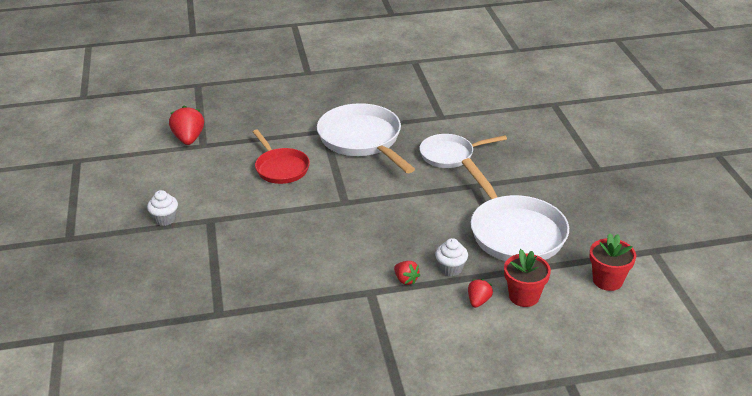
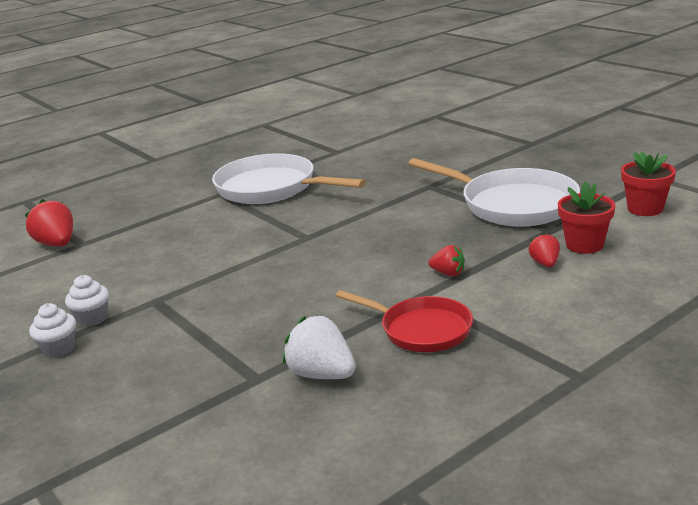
camera: 25 degrees left, 10 degrees down
red pan [253,130,310,184] -> red pan moved to [336,290,473,352]
white pan [420,134,507,168] -> none
white cupcake [435,238,468,276] -> white cupcake moved to [29,303,76,358]
none -> white strawberry [283,315,356,379]

